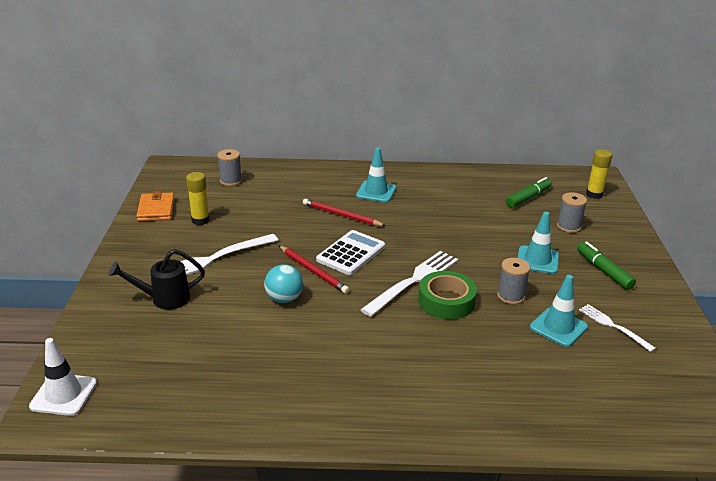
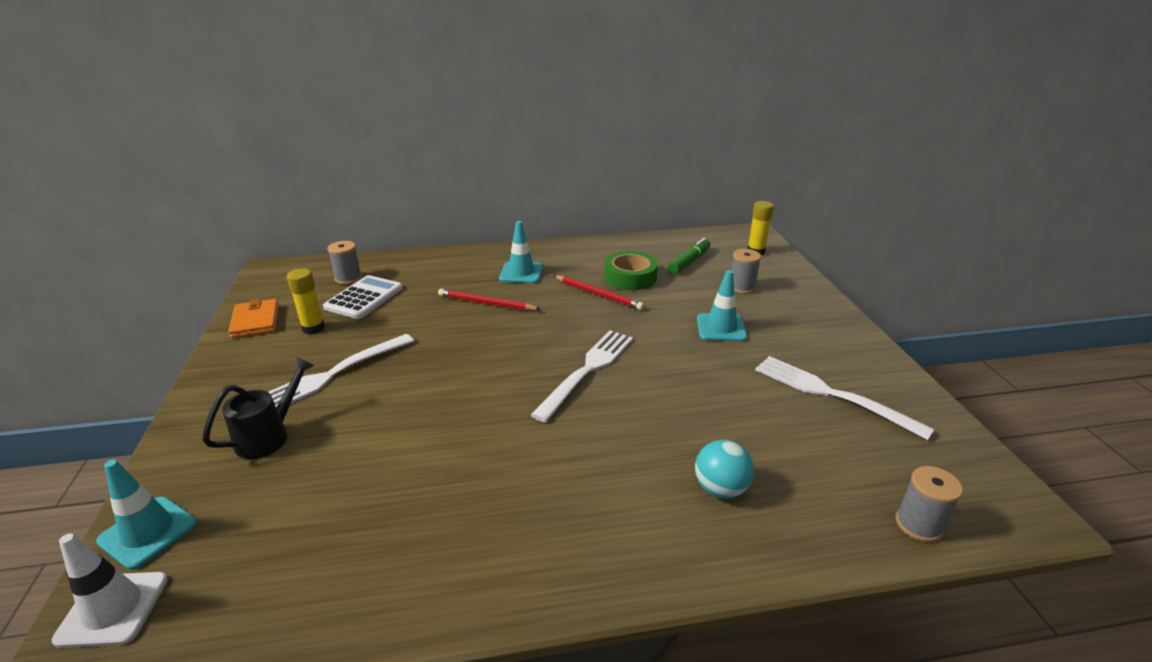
camera: 10 degrees left, 0 degrees up
black watering can [108,249,205,310] -> black watering can turned 150 degrees clockwise [202,357,315,459]
turquoise ball [264,264,303,303] -> turquoise ball moved to [695,440,754,498]
red pencil [278,245,350,294] -> red pencil moved to [554,275,644,310]
white calculator [316,230,385,275] -> white calculator moved to [323,275,403,319]
green tape [418,271,477,320] -> green tape moved to [604,251,658,290]
grey spool [497,258,530,305] -> grey spool moved to [895,466,963,542]
turquoise traffic cone [530,275,588,347] -> turquoise traffic cone moved to [96,460,197,570]
green marker [577,241,636,290] -> none
white fork [579,304,656,352] -> white fork [755,356,935,440], size x1.73

